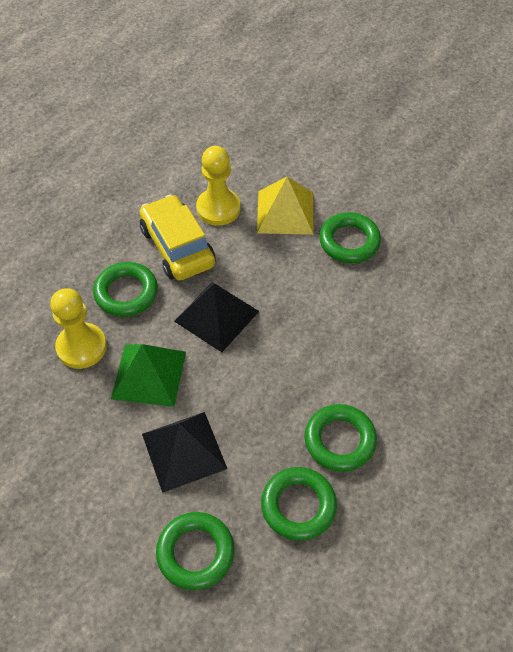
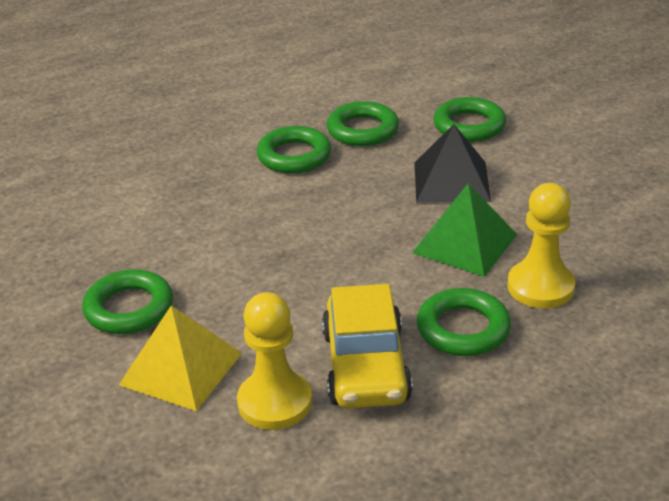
camera: 155 degrees left, 20 degrees down
black pyramid [174,282,259,352] -> none

